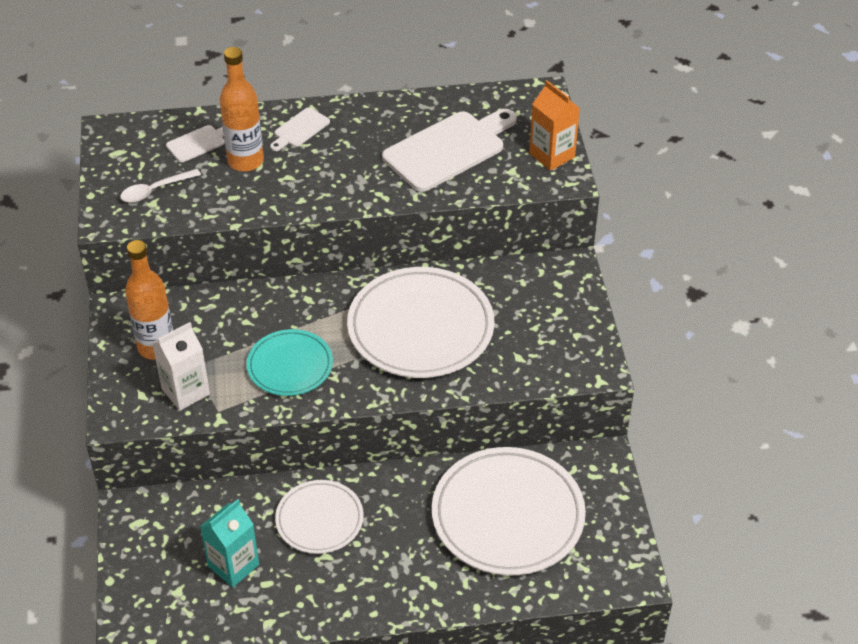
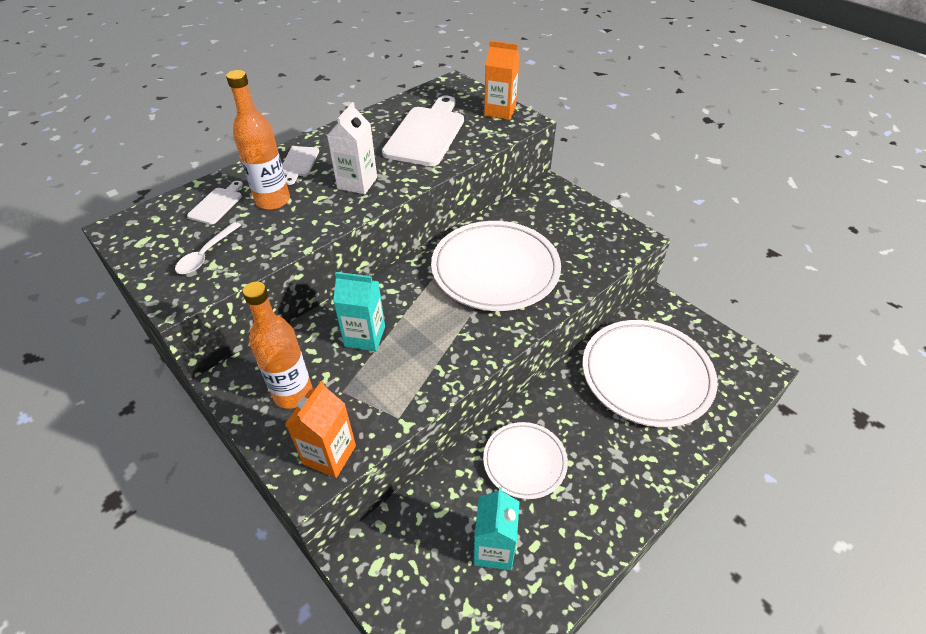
camera: 35 degrees left, 0 degrees up
white carton [153,322,210,411] -> white carton moved to [327,102,377,194]
turquoise plate [246,329,333,396] -> none
none -> orange carton [285,381,356,478]
none -> turquoise carton [333,272,385,351]

